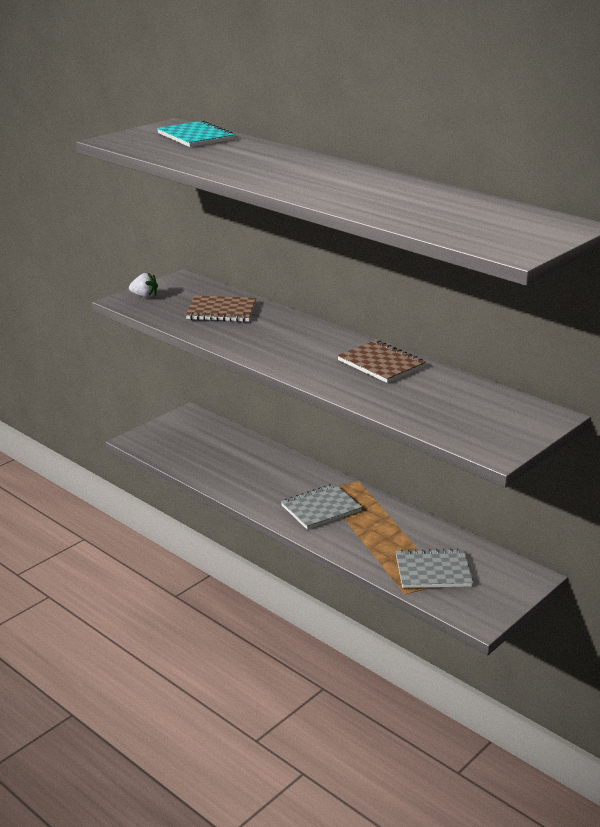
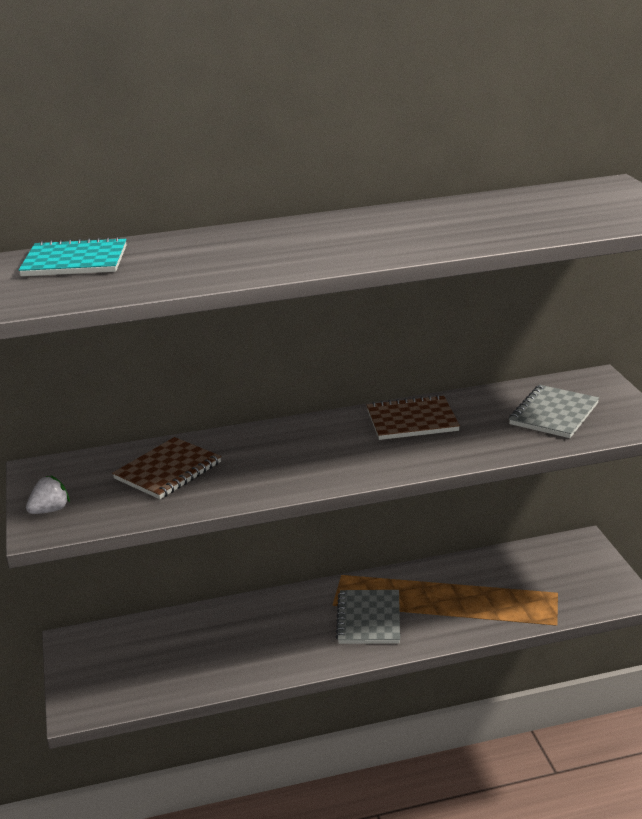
camera: 55 degrees left, 0 degrees up
grey notebook [396,548,473,588] -> grey notebook moved to [509,385,599,438]

